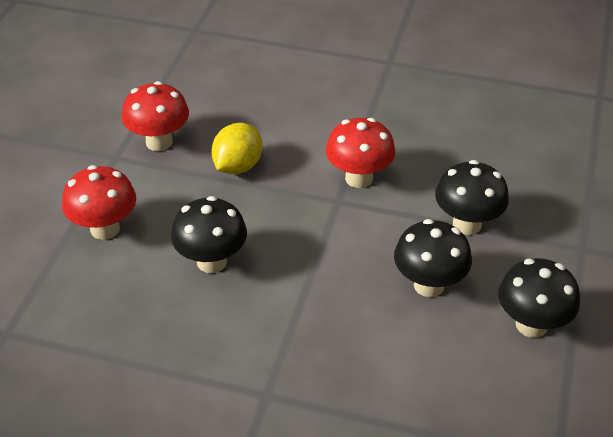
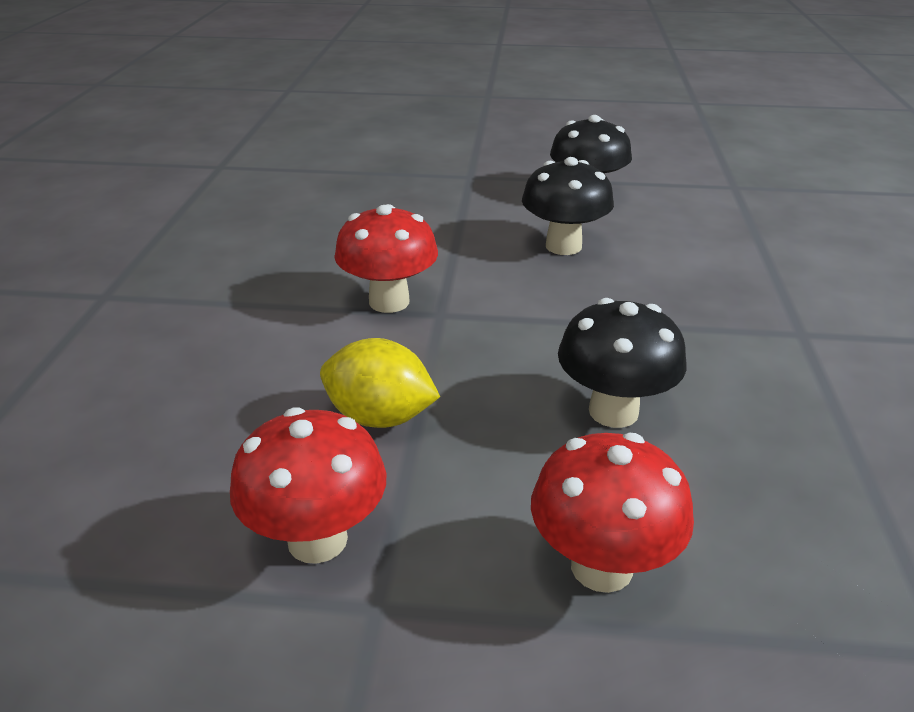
camera: 100 degrees left, 10 degrees down
black mushroom [435,160,509,235] -> none

